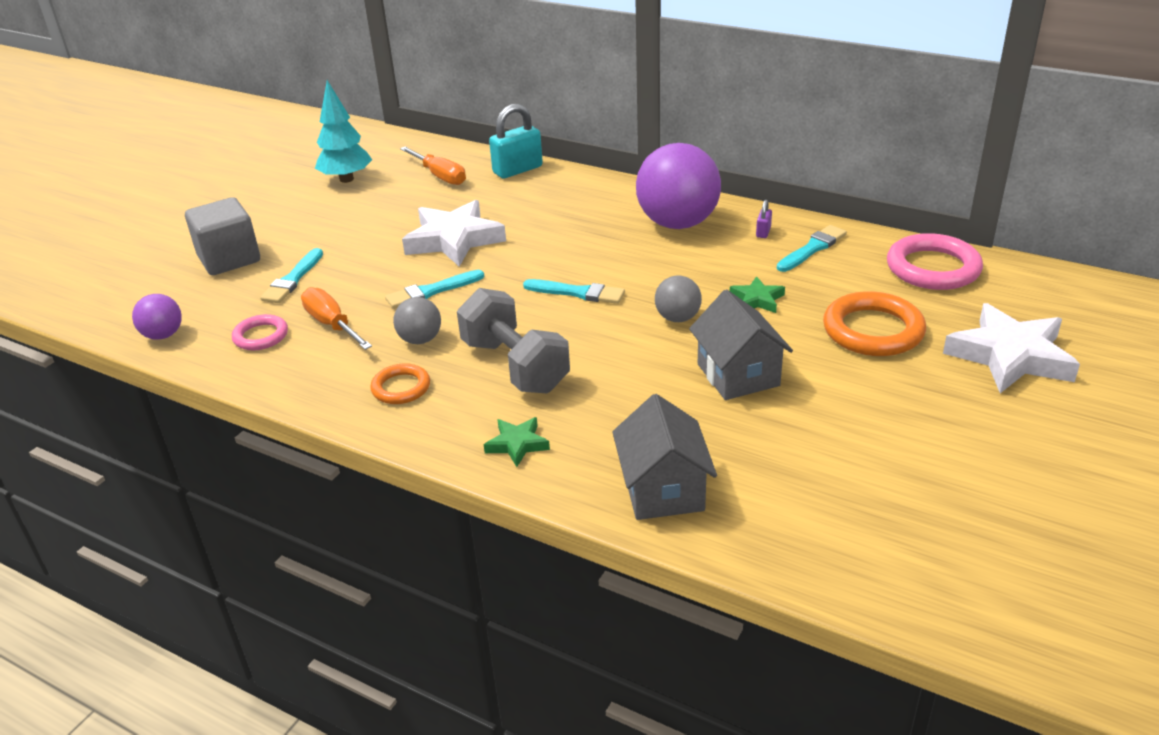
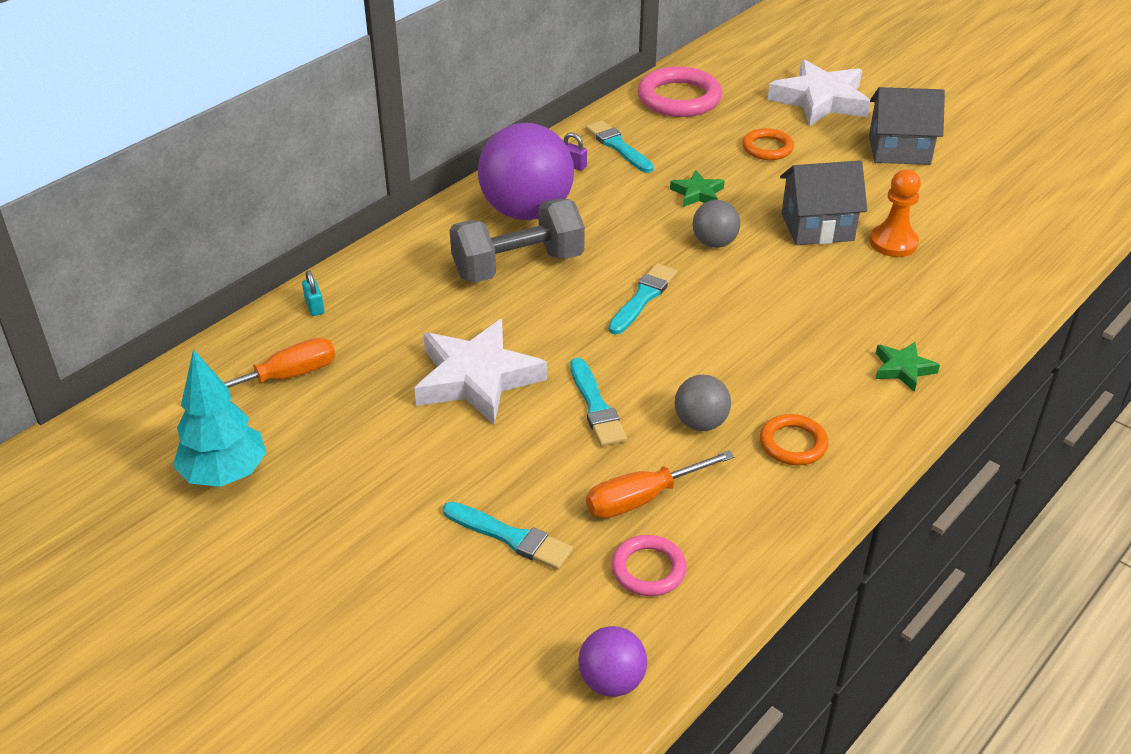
camera: 80 degrees left, 5 degrees up
grey cube [185,197,260,275] -> none
grey dumbbell [457,288,570,393] -> grey dumbbell moved to [450,198,585,283]
turquoise padlock [489,104,543,178] -> turquoise padlock [302,270,324,316], size x0.46
grey house [612,394,717,520] -> grey house moved to [869,87,945,165]
orange ring [823,291,926,356] -> orange ring [742,128,794,160], size x0.58
none -> orange pawn [870,169,921,257]

